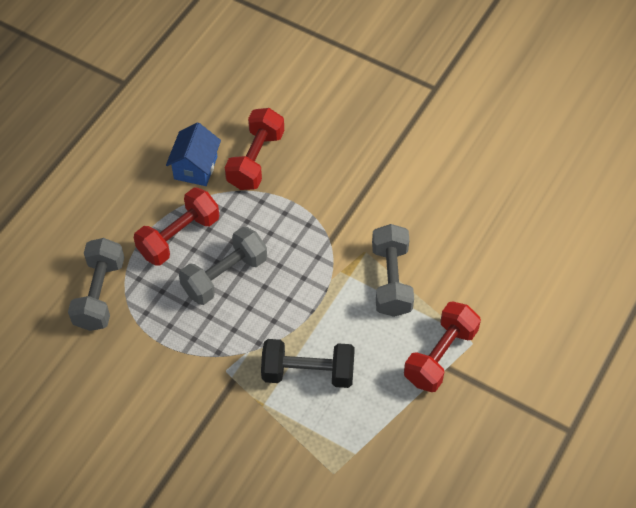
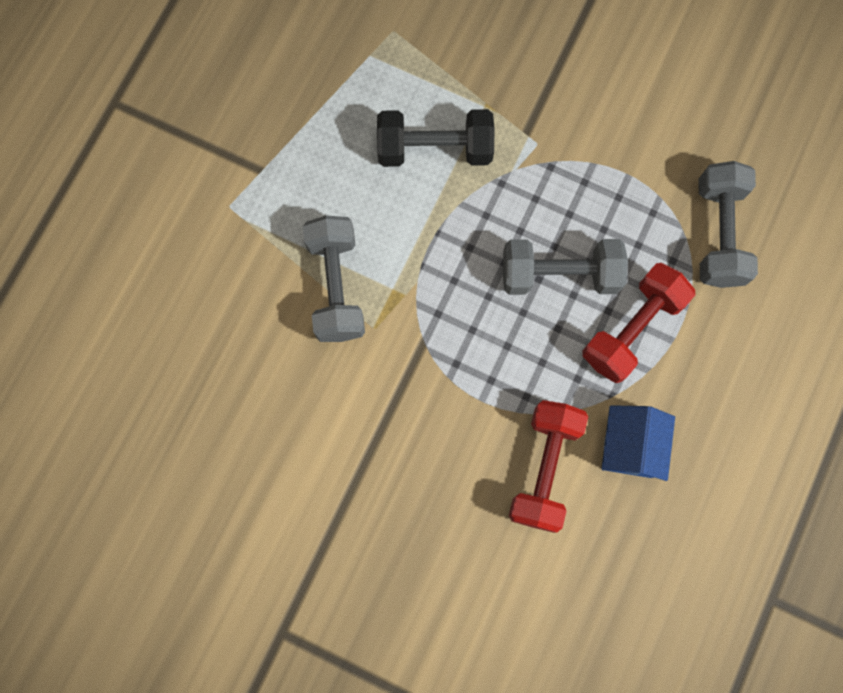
camera: 175 degrees right, 20 degrees up
grey dumbbell [179,227,267,305] -> grey dumbbell turned 45 degrees clockwise [503,239,628,295]
red dumbbell [404,302,481,392] -> none

